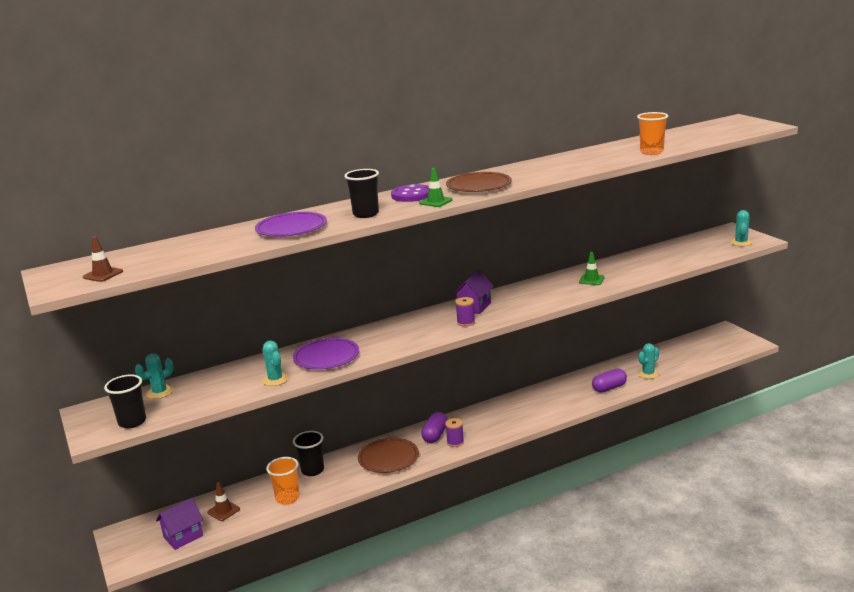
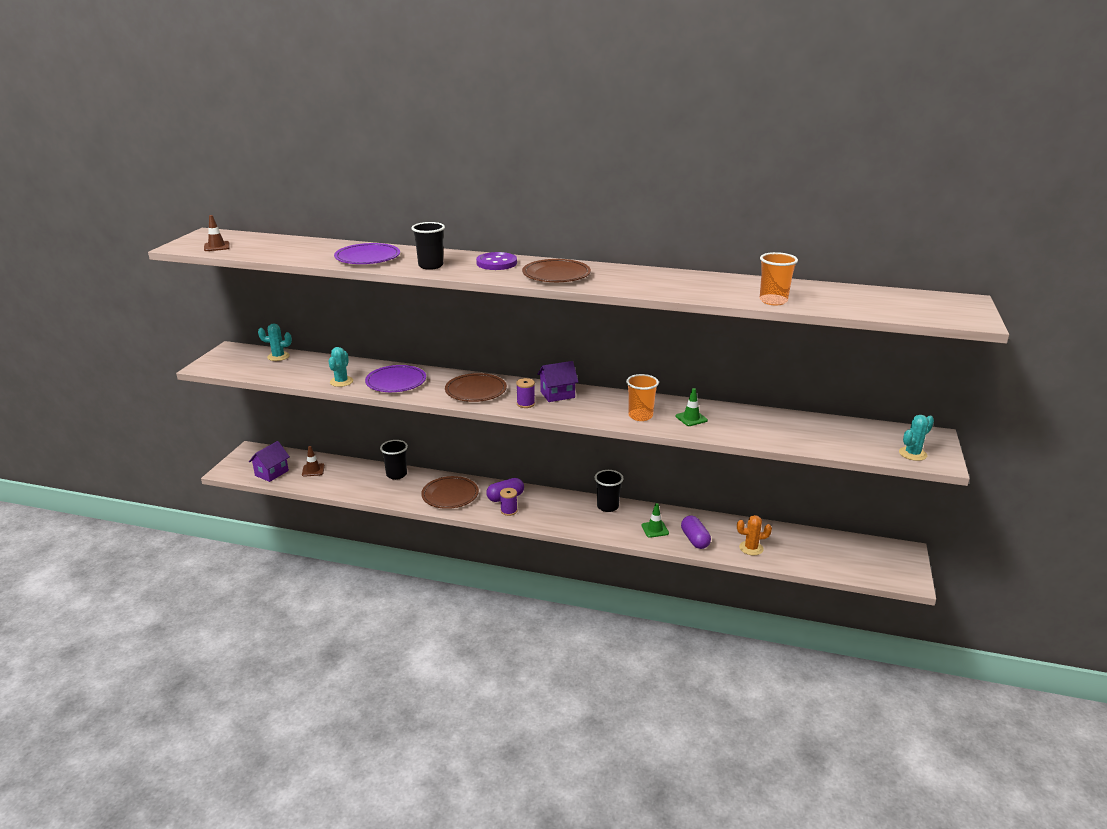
camera: 40 degrees right, 5 degrees up
black cup [104,374,146,428] -> black cup moved to [594,470,623,512]
purple house [156,498,203,550] -> purple house turned 60 degrees counterclockwise [249,441,290,482]
orange cup [266,457,300,505] -> orange cup moved to [626,374,659,421]
green traffic cone [419,168,453,207] -> green traffic cone moved to [641,503,669,538]
purple capsule [592,369,627,393] -> purple capsule turned 60 degrees clockwise [681,515,711,549]
turquoise cactus [638,343,659,379] -> orange cactus [737,515,772,556]
none -> brown plate [445,373,507,402]

